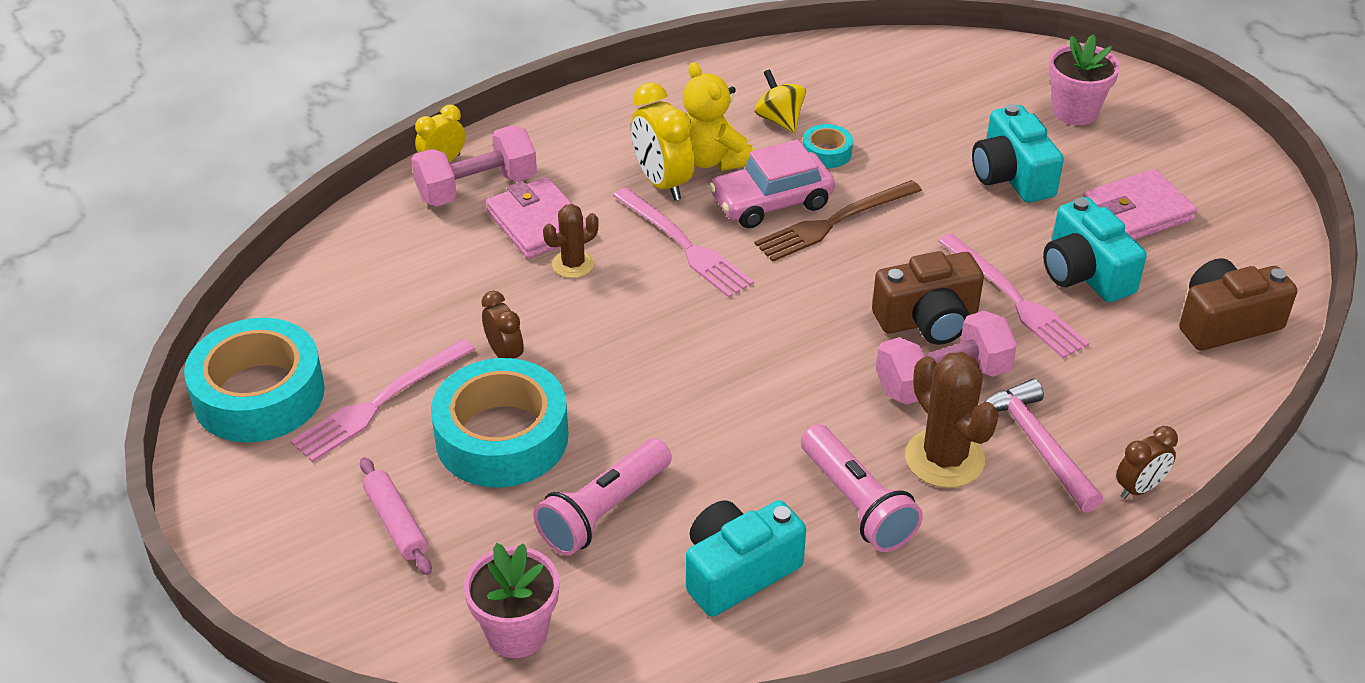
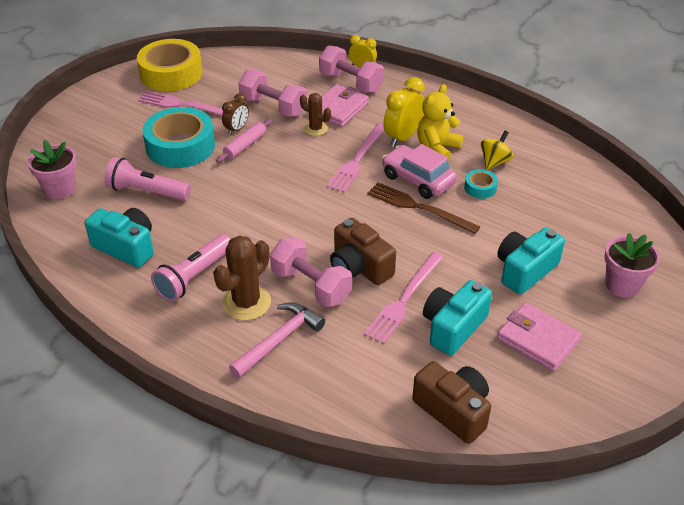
camera: 65 degrees right, 0 degrees up
turquoise tape [184,318,325,443] -> yellow tape [137,39,202,91]
pink rolling pin [360,457,432,575] -> pink rolling pin moved to [216,119,272,163]
brown clock [1116,426,1178,499] -> none
none -> pink dumbbell [239,70,307,117]

